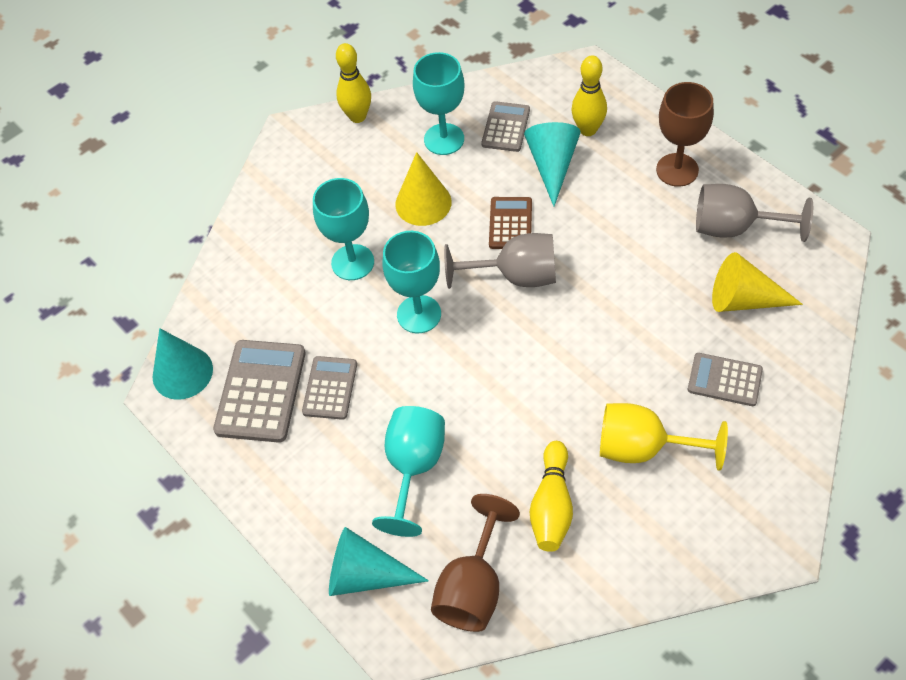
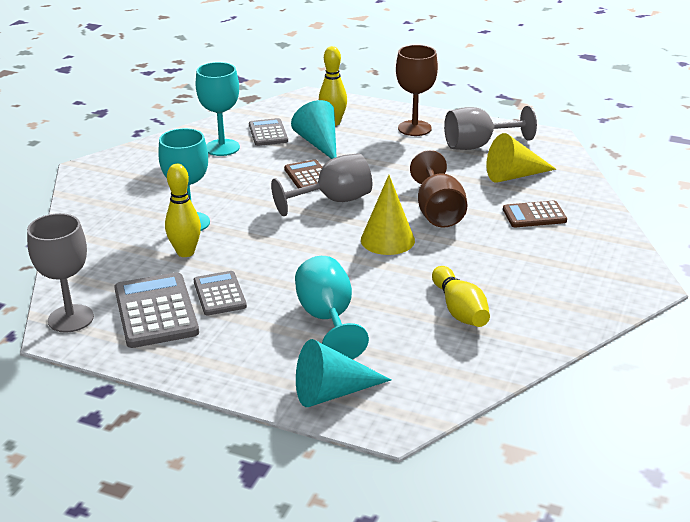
camera: 30 degrees left, 25 degrees down
turquoise cone [152,328,213,400] -> grey goblet [27,213,94,333]
yellow bowling pin [336,43,371,123] -> yellow bowling pin moved to [165,164,201,257]
turquoise goblet [382,231,441,333] -> none
yellow cone [395,152,452,226] -> yellow cone moved to [361,175,415,255]
brown goblet [431,494,520,632] -> brown goblet moved to [410,150,467,228]
yellow goblet [600,403,728,471] -> none
grey calculator [688,353,763,406] -> brown calculator [503,201,567,227]

